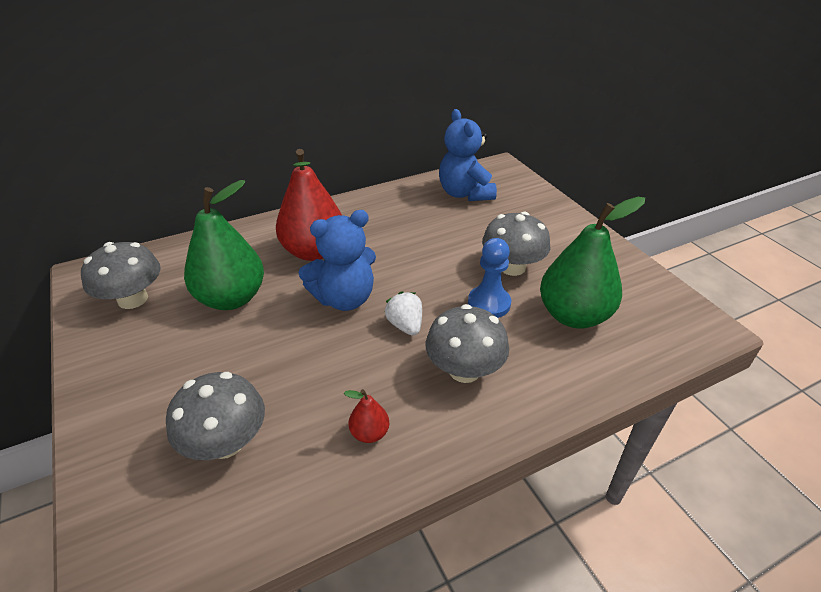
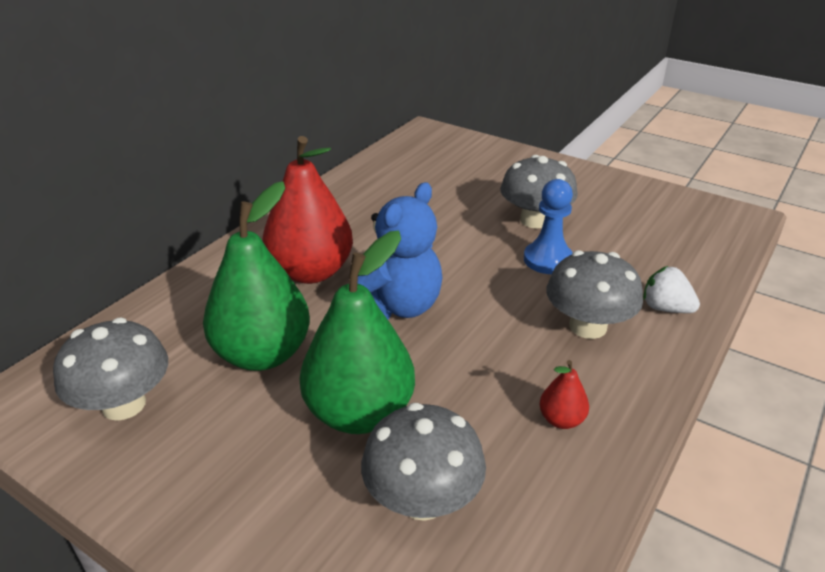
camera: 30 degrees left, 5 degrees down
white strawberry [385,292,422,336] -> white strawberry moved to [643,266,700,313]
blue teddy bear [439,109,497,201] -> none
green pear [540,197,645,329] -> green pear moved to [300,231,415,434]

